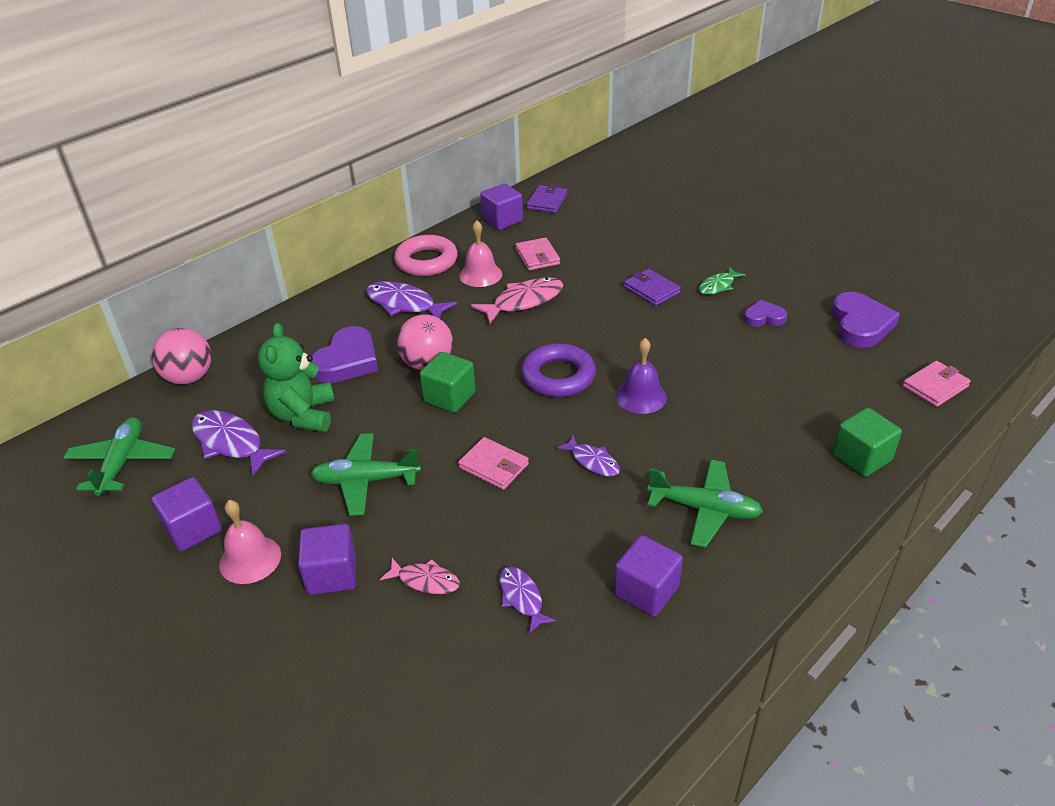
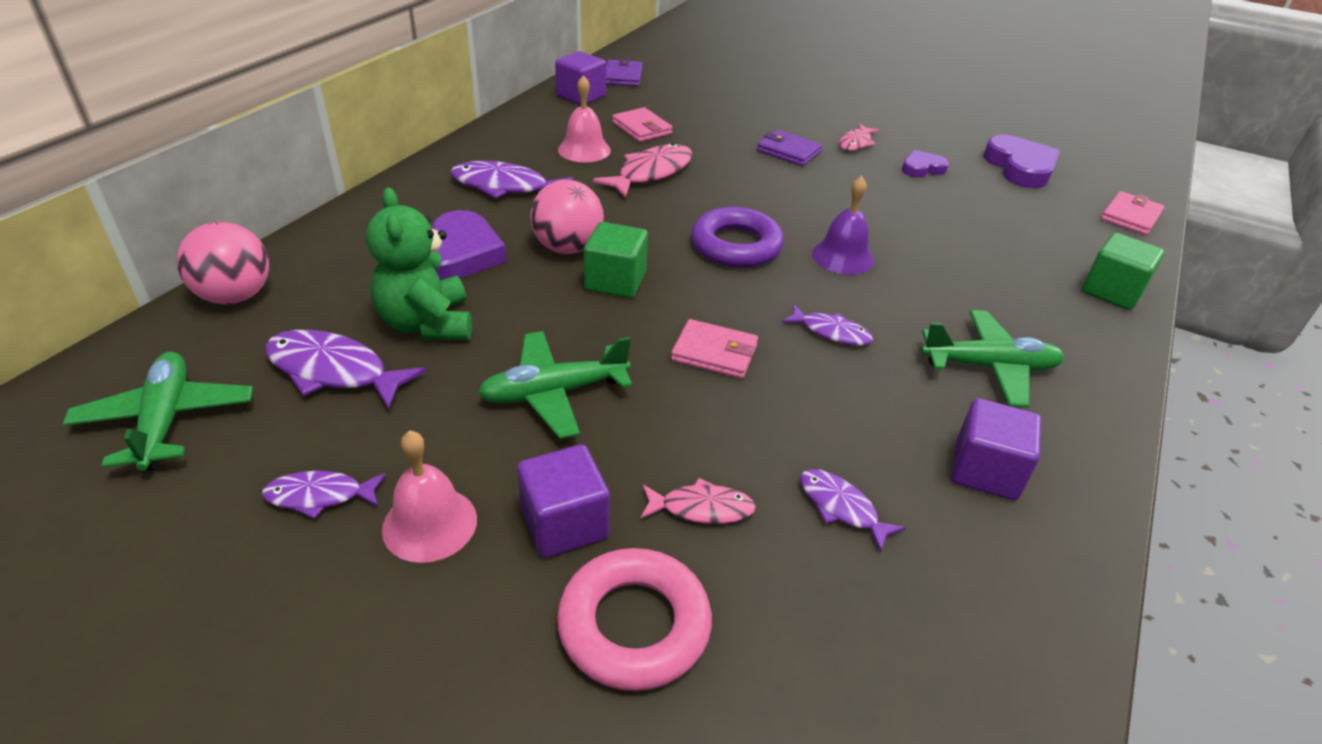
camera: 20 degrees left, 0 degrees up
purple cube [151,477,222,552] -> purple fish [262,471,386,519]
pink ring [394,235,458,276] -> pink ring moved to [557,548,712,691]
green fish [699,267,746,295] -> pink fish [839,124,880,151]

